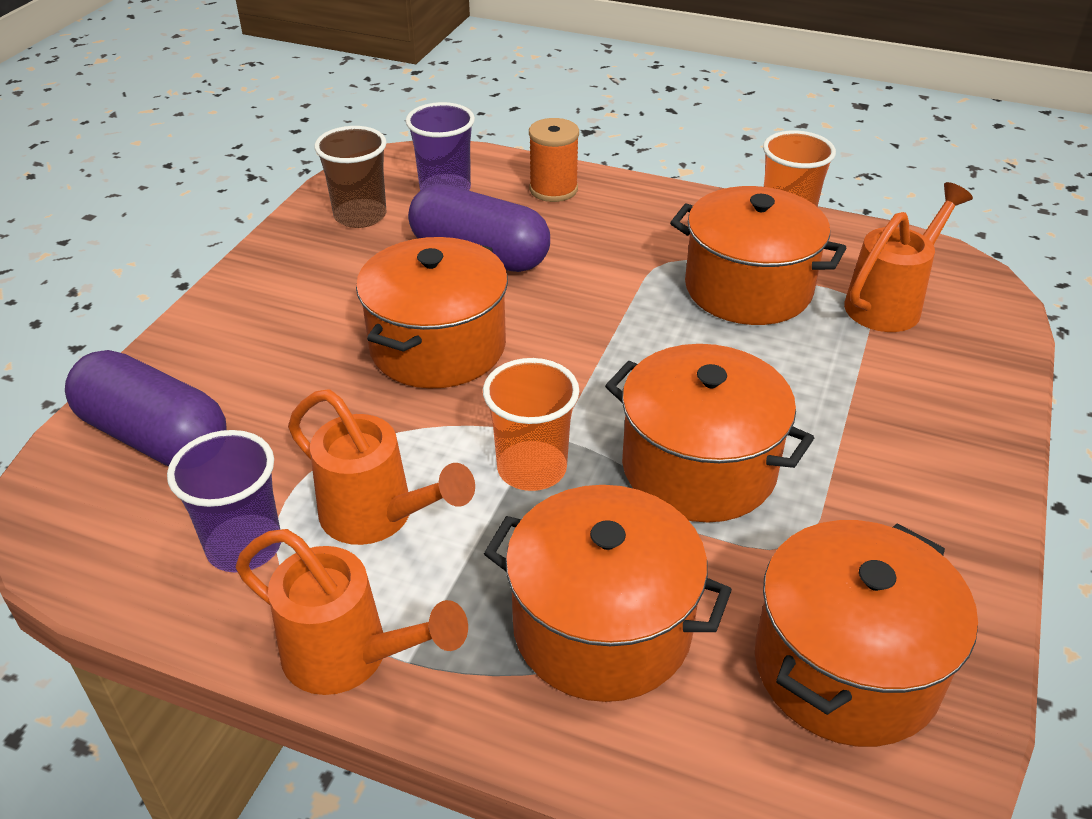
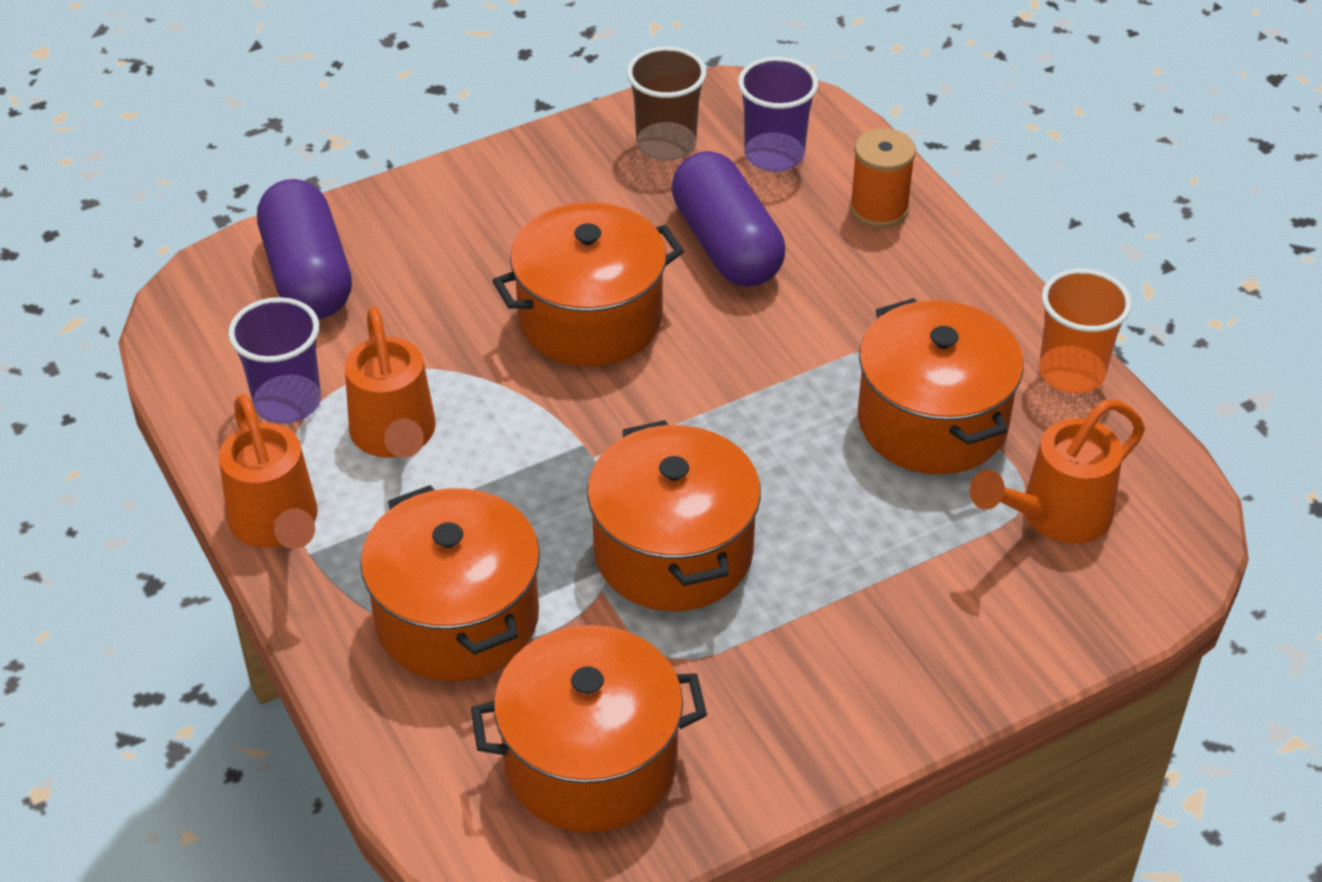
camera: 40 degrees right, 5 degrees up
orange cup [483,358,579,491] -> none
orange watering can [844,182,973,332] -> orange watering can turned 150 degrees clockwise [970,400,1145,543]

